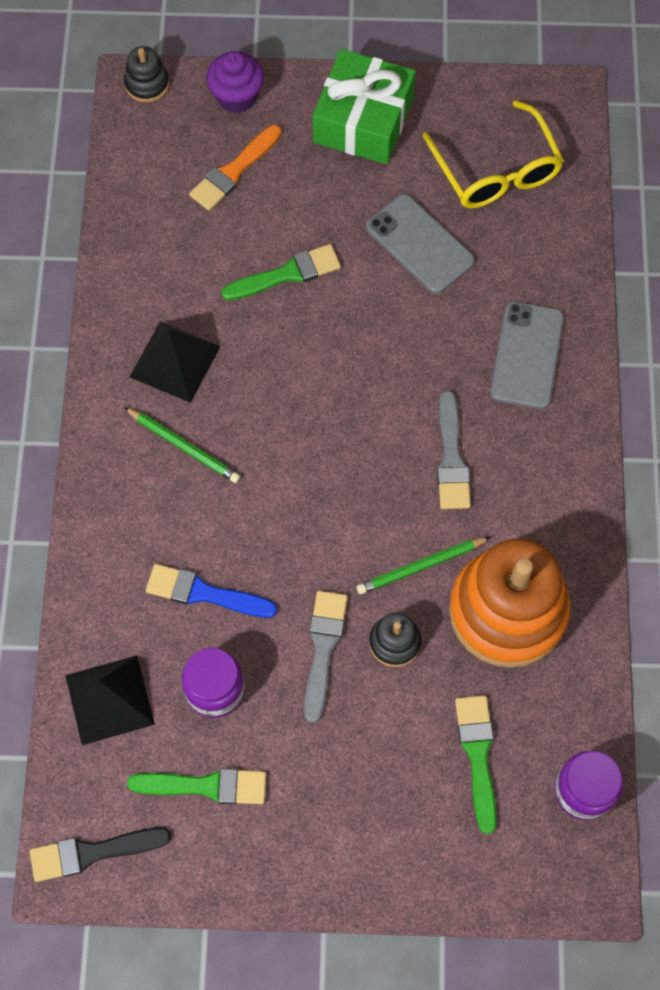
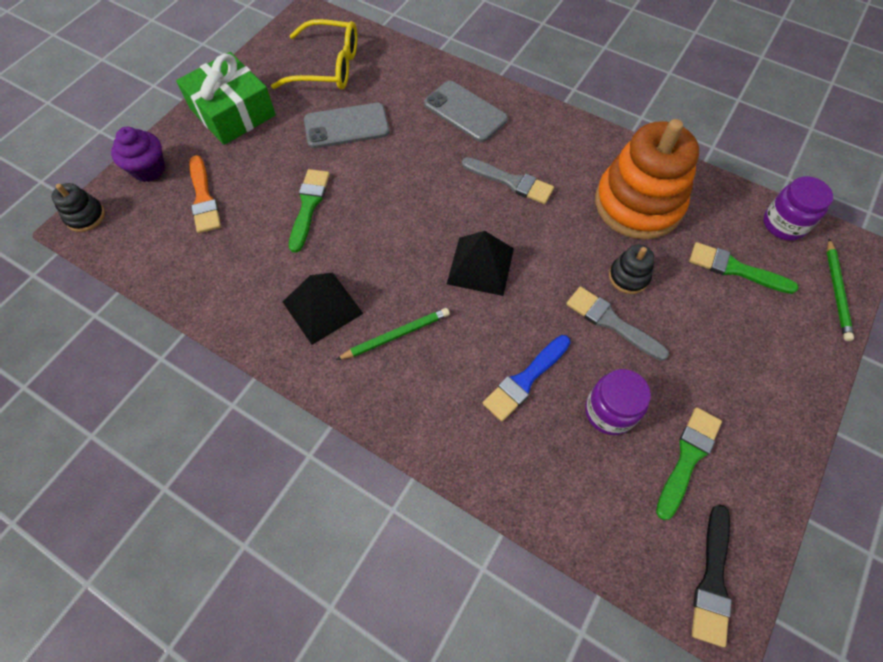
camera: 60 degrees left, 5 degrees down
black pyramid [65,655,155,745] -> black pyramid moved to [447,231,514,296]
green pencil [356,537,491,594] -> green pencil moved to [827,238,854,341]

